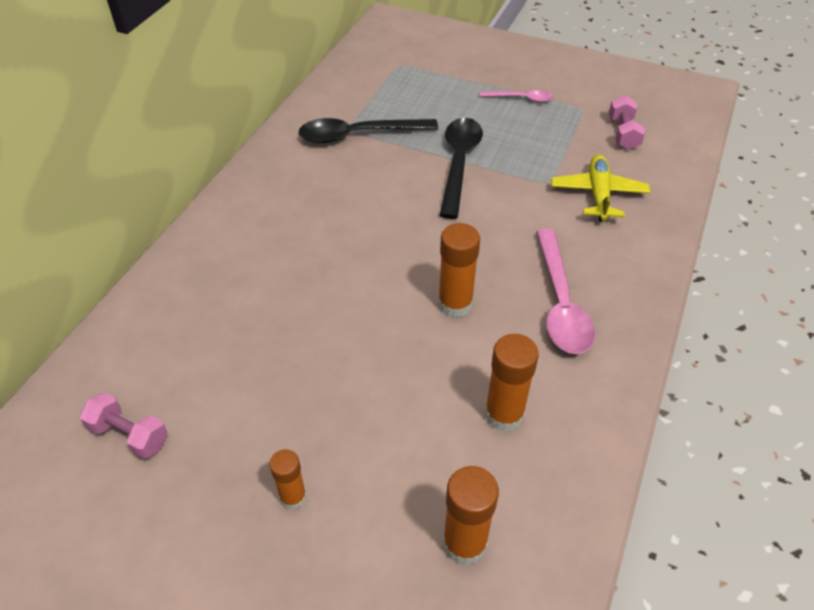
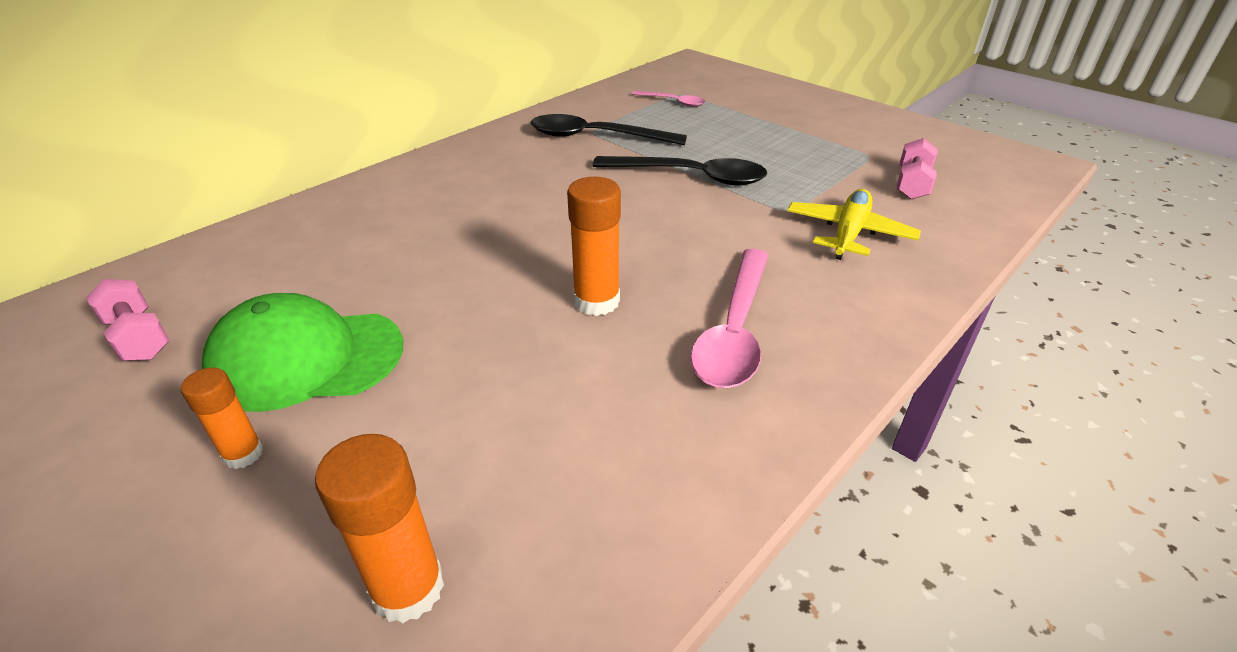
camera: 20 degrees right, 10 degrees down
black spoon [439,118,483,219] -> black spoon turned 75 degrees clockwise [592,156,767,186]
pink spoon [480,90,553,103] -> pink spoon moved to [632,91,705,107]
orange glue stick [485,334,539,432] -> none
none -> green cap [202,293,403,412]

